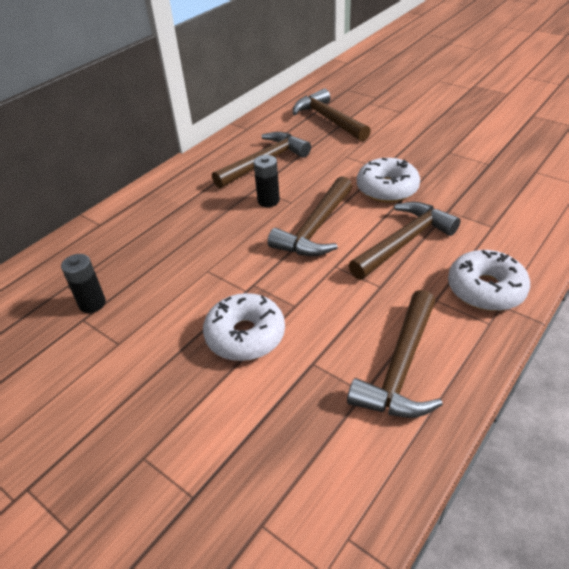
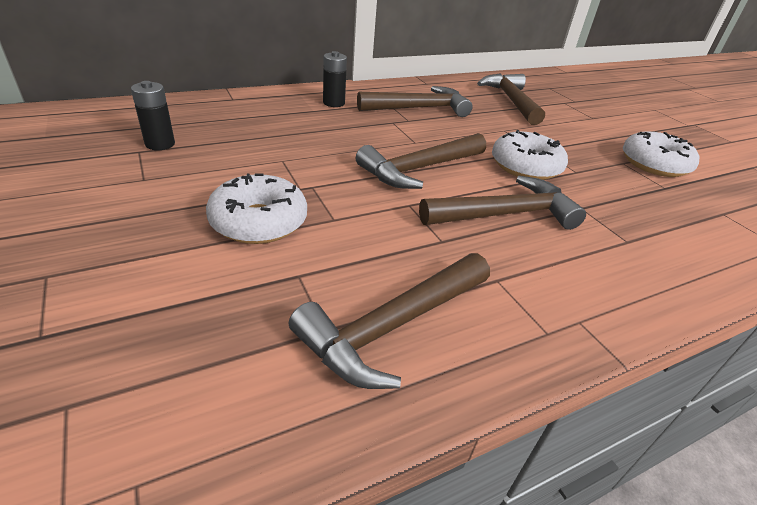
camera: 20 degrees right, 5 degrees down
black battery [254,155,280,207] -> black battery moved to [323,51,347,107]
white donut [448,250,530,311] -> white donut moved to [623,131,700,177]

